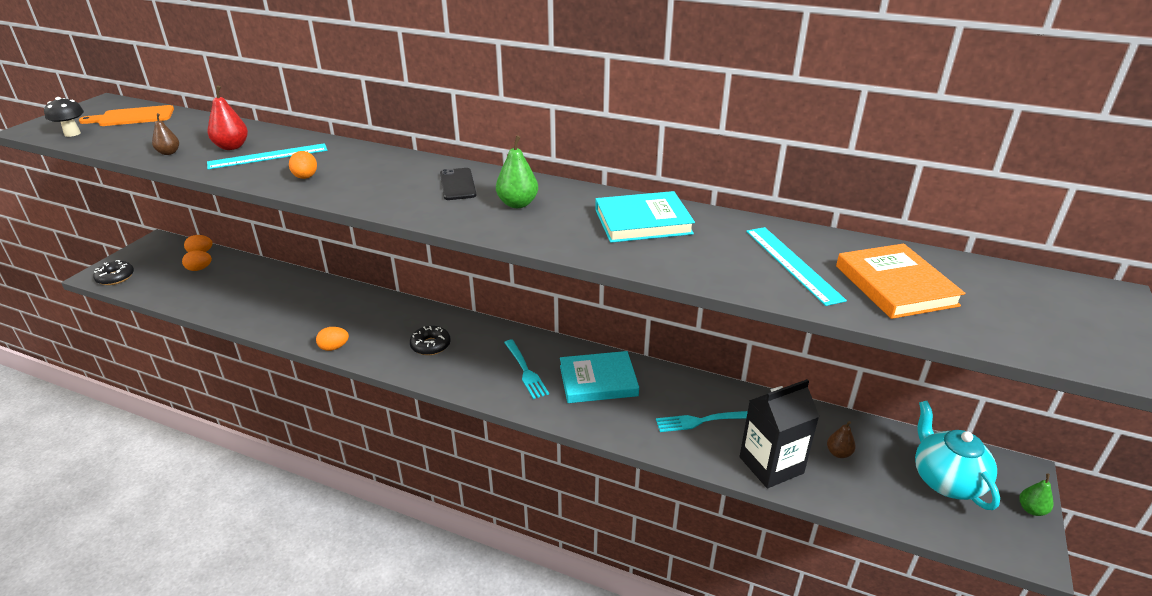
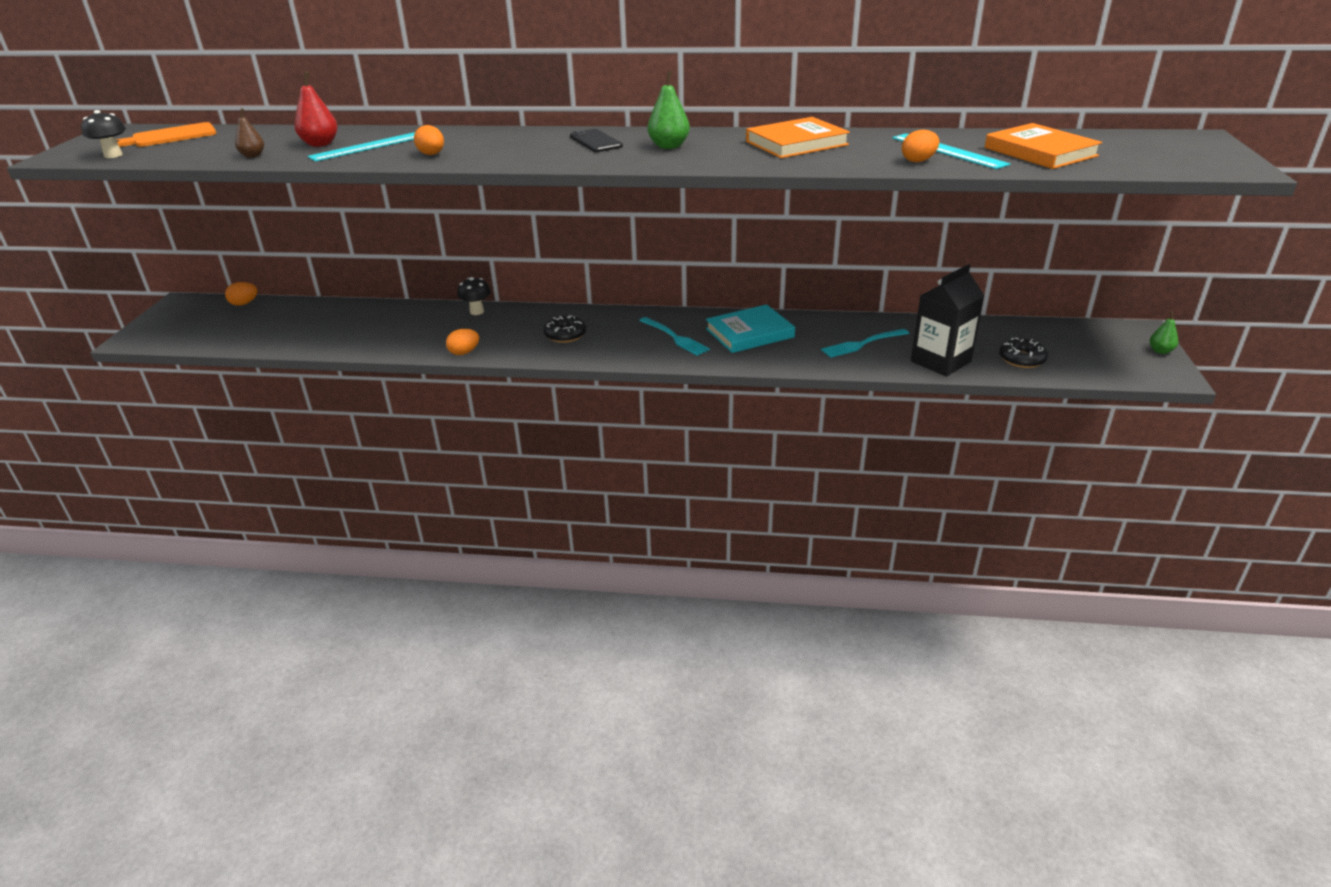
camera: 15 degrees left, 0 degrees up
black donut [93,260,134,285] -> black donut moved to [999,337,1048,368]
orange egg [182,250,212,271] -> orange egg moved to [902,130,939,162]
turquoise book [595,191,695,243] -> orange book [746,117,850,158]
brown pear [827,421,856,458] -> none
turquoise teapot [915,401,1000,510] -> none
none -> black mushroom [457,277,491,315]

